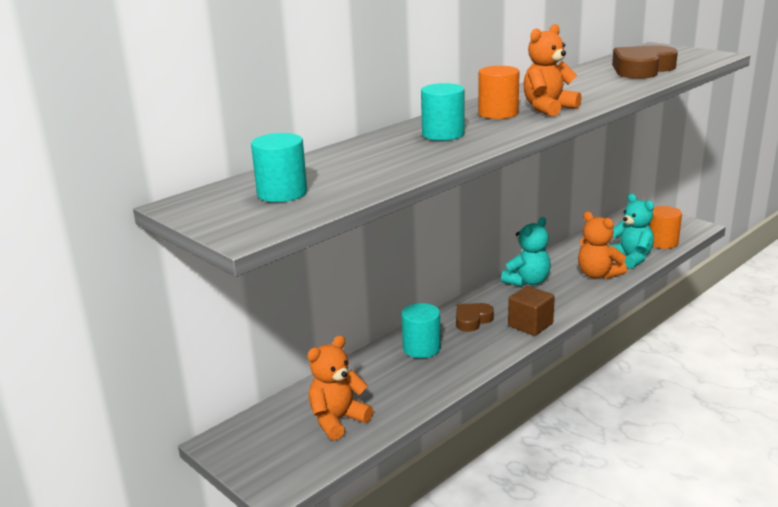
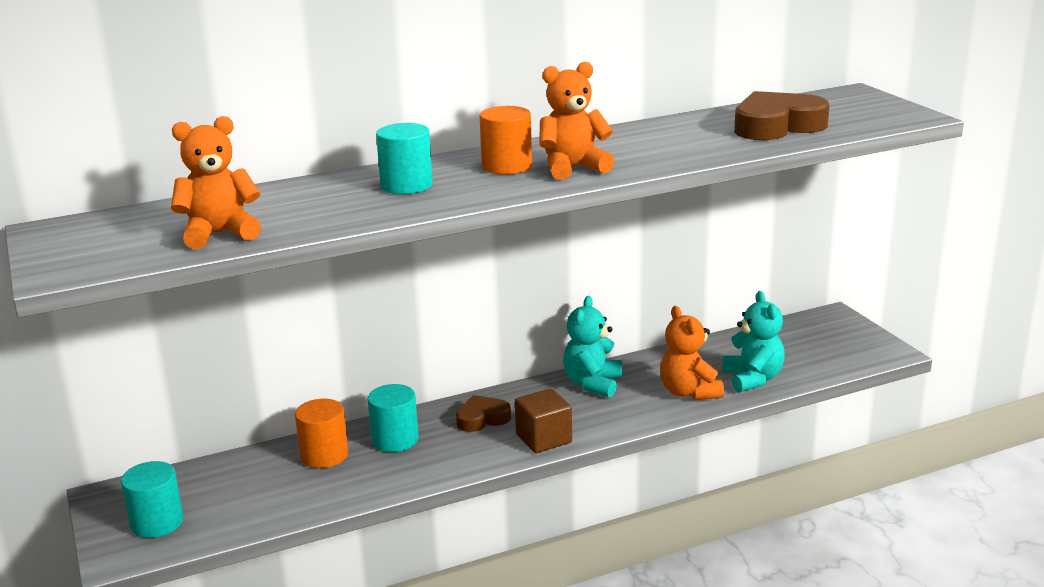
camera: 20 degrees right, 0 degrees up
turquoise cylinder [251,133,307,202] -> turquoise cylinder moved to [121,461,184,538]
orange teddy bear [307,335,373,441] -> orange teddy bear moved to [171,116,261,249]
turquoise teddy bear [501,217,551,287] -> turquoise teddy bear turned 135 degrees clockwise [563,296,622,398]
orange cylinder [648,206,682,249] -> orange cylinder moved to [295,399,348,468]

